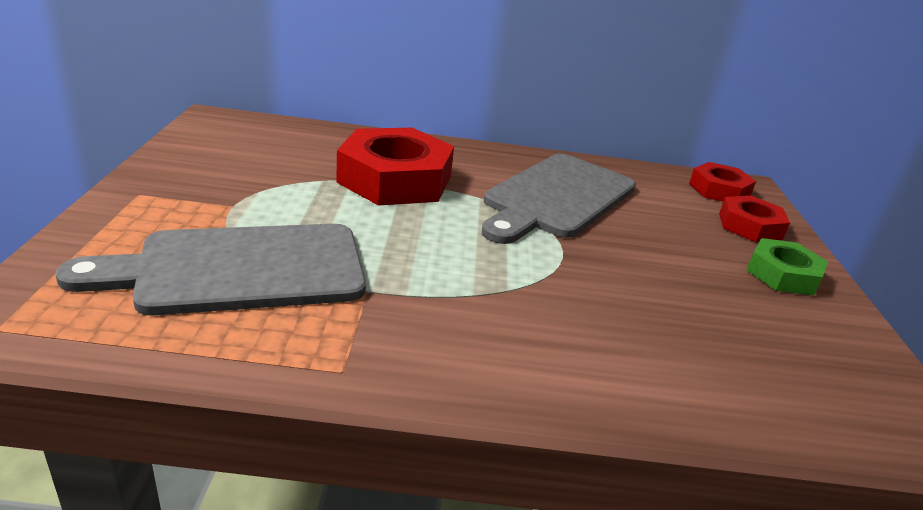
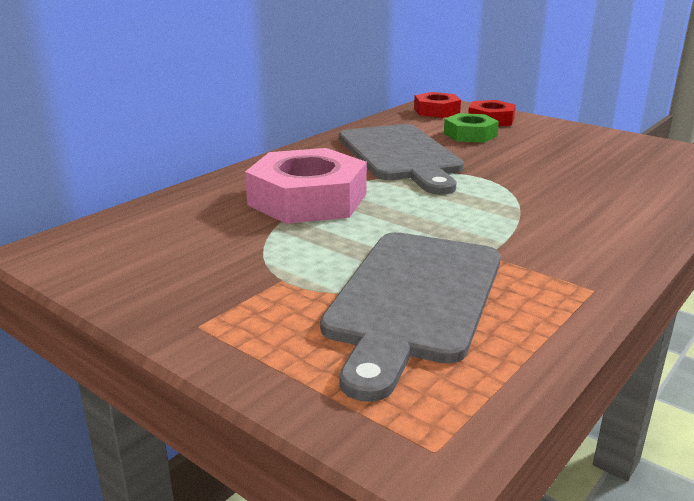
camera: 50 degrees left, 5 degrees down
red nut [336,128,454,206] -> pink nut [245,148,367,224]
green nut [747,238,828,296] -> green nut moved to [444,113,499,143]

